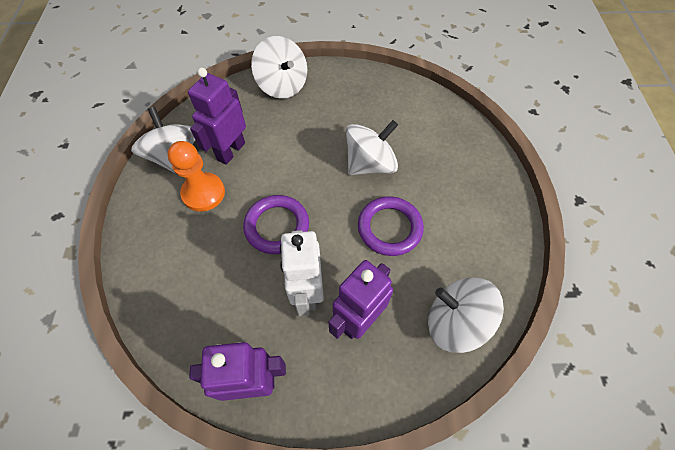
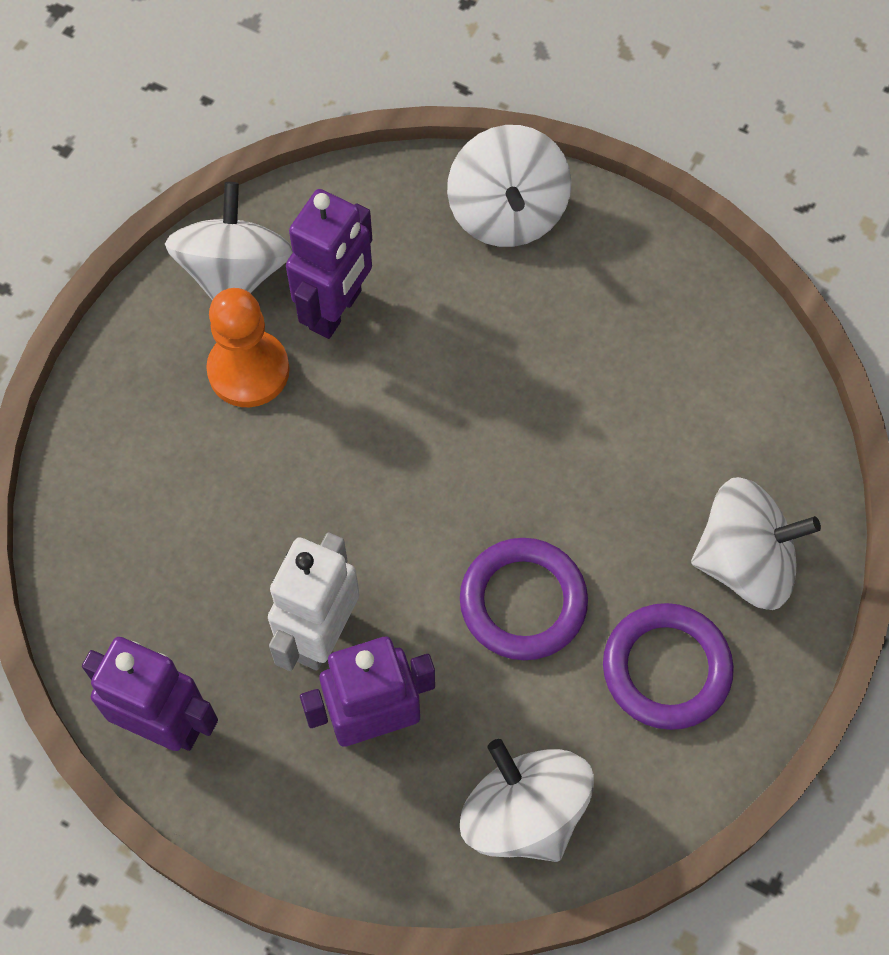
camera: 30 degrees right, 5 degrees up
purple robot [188,67,246,165] -> purple robot turned 150 degrees clockwise [286,189,372,339]
purple ring [243,195,309,254] -> purple ring moved to [603,603,734,730]
white spinning top [346,120,398,175] -> white spinning top moved to [691,477,821,610]

